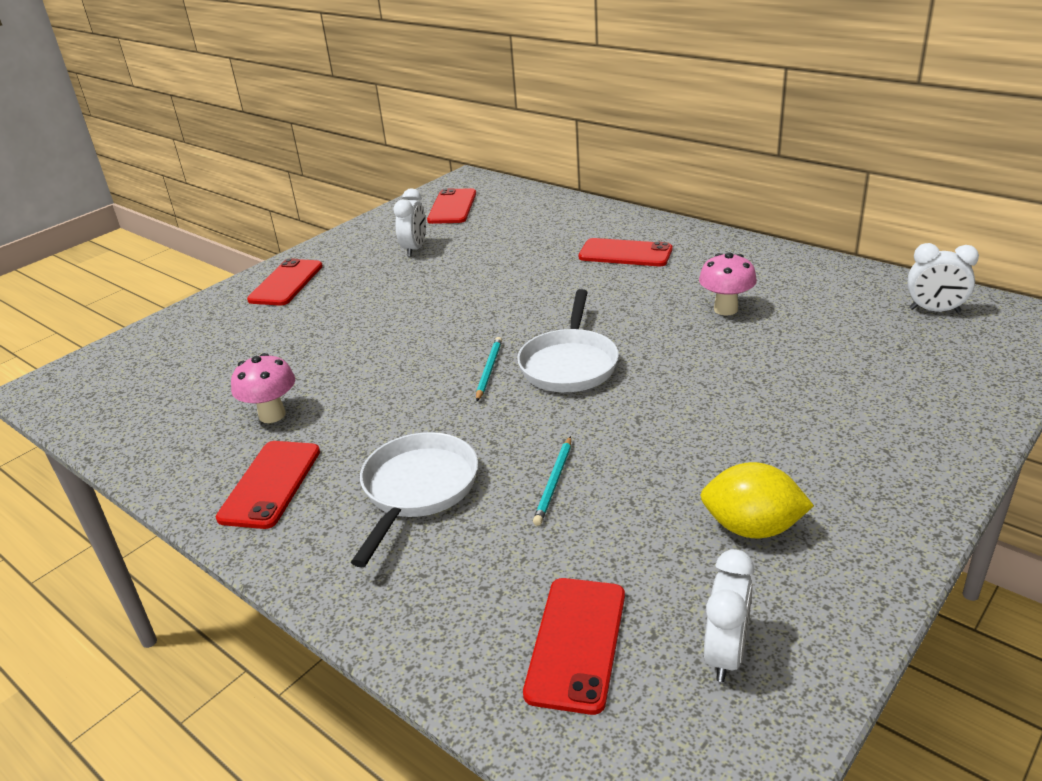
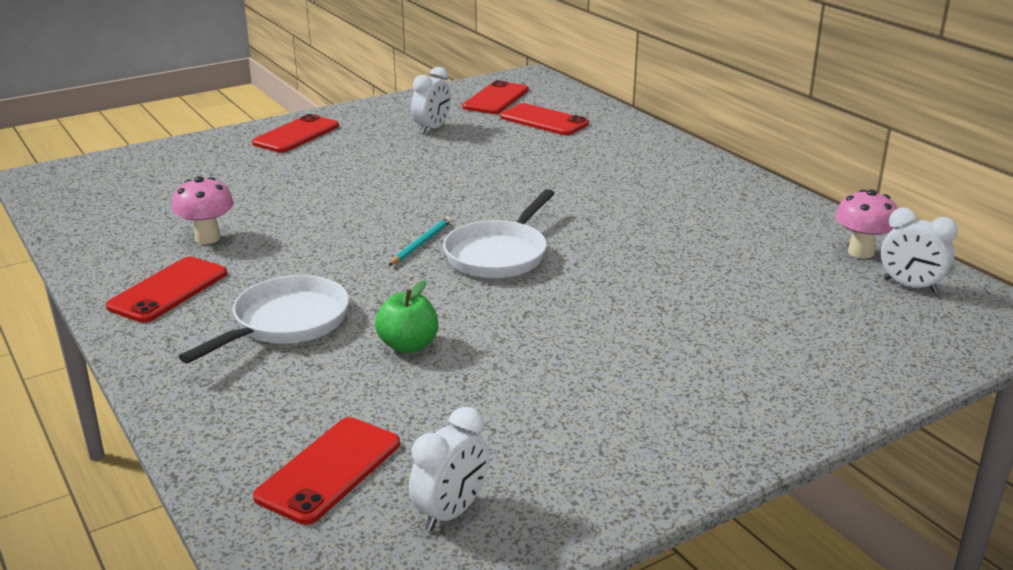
camera: 15 degrees right, 5 degrees down
turquoise pencil [533,436,571,526] -> green apple [375,280,438,353]
red phone [579,238,672,266] -> red phone moved to [500,103,589,135]
pink mushroom [699,252,757,316] -> pink mushroom moved to [835,189,898,259]
yellow lemon [700,462,814,538] -> none

